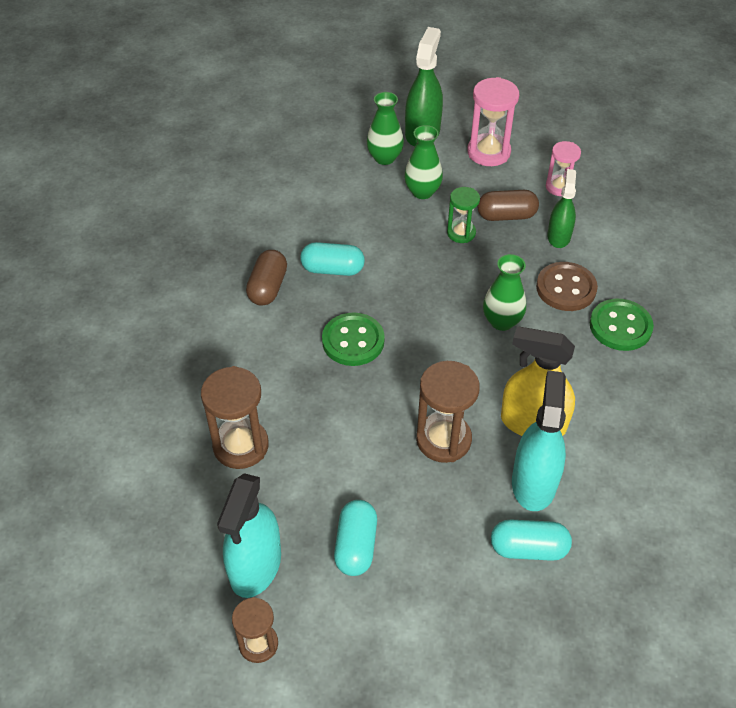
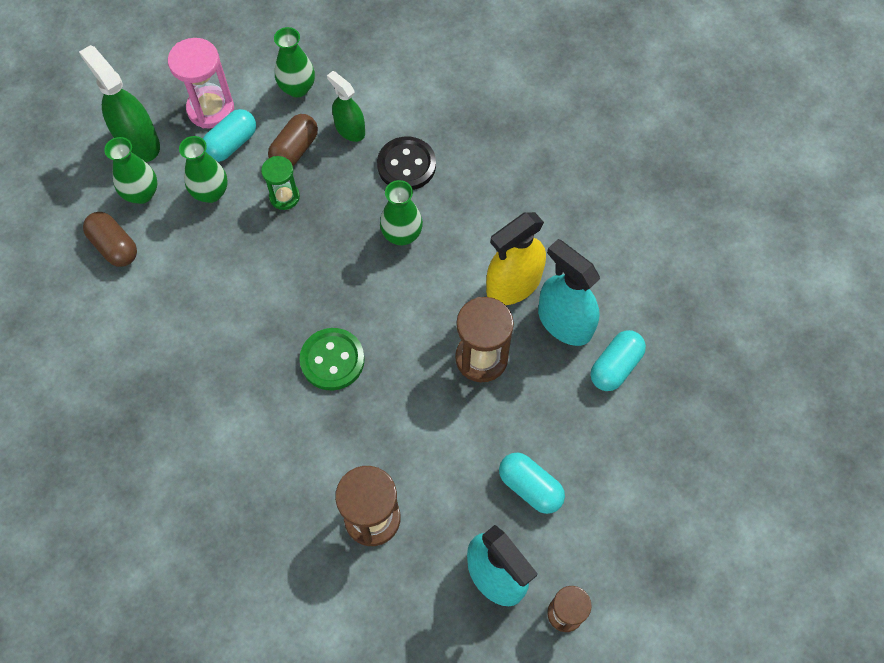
camera: 55 degrees left, 15 degrees up
brown capsule [246,250,287,305] -> brown capsule moved to [83,212,137,267]
turquoise capsule [300,242,365,276] -> turquoise capsule moved to [203,109,256,162]
brown button [536,262,598,311] -> black button [377,136,436,190]
pink hourglass [546,141,581,196] -> green vase [274,27,315,97]
green button [590,299,654,351] -> none

